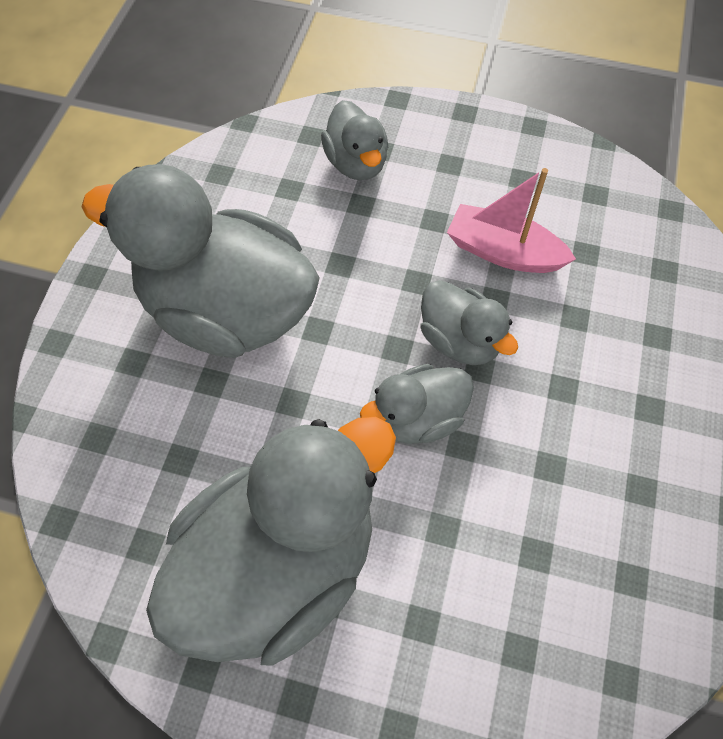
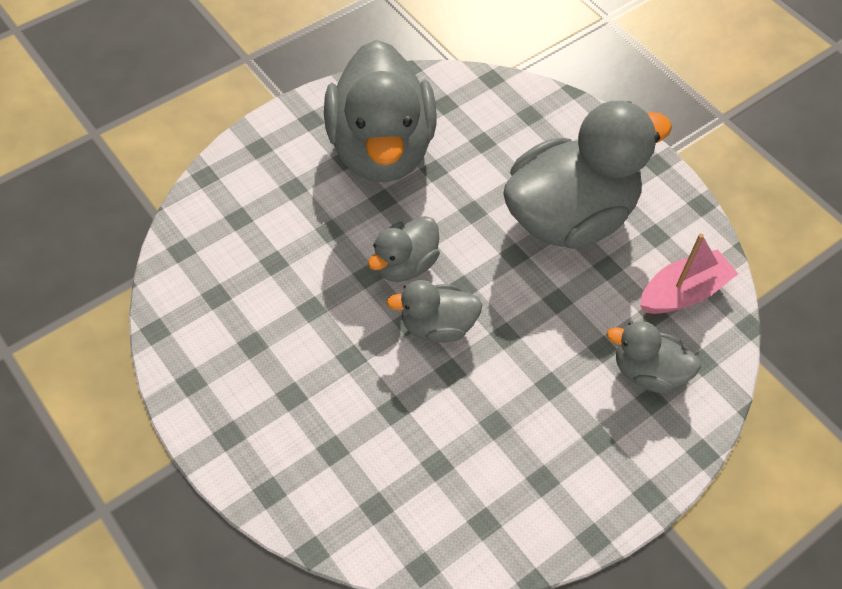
camera: 125 degrees right, 5 degrees down
grey duck [360,364,474,444] -> grey duck turned 150 degrees counterclockwise [368,216,440,282]
pink boat [447,168,576,273] -> pink boat moved to [640,234,738,314]

